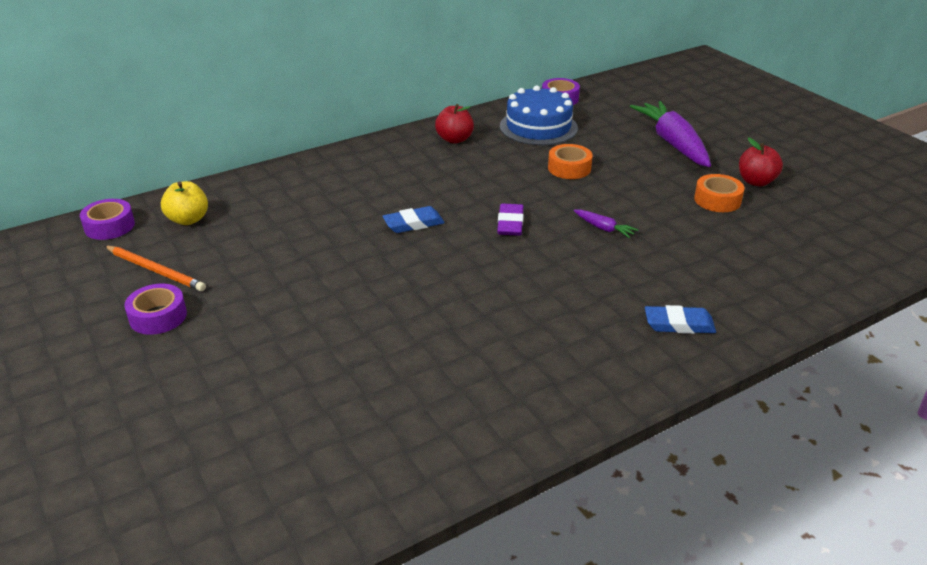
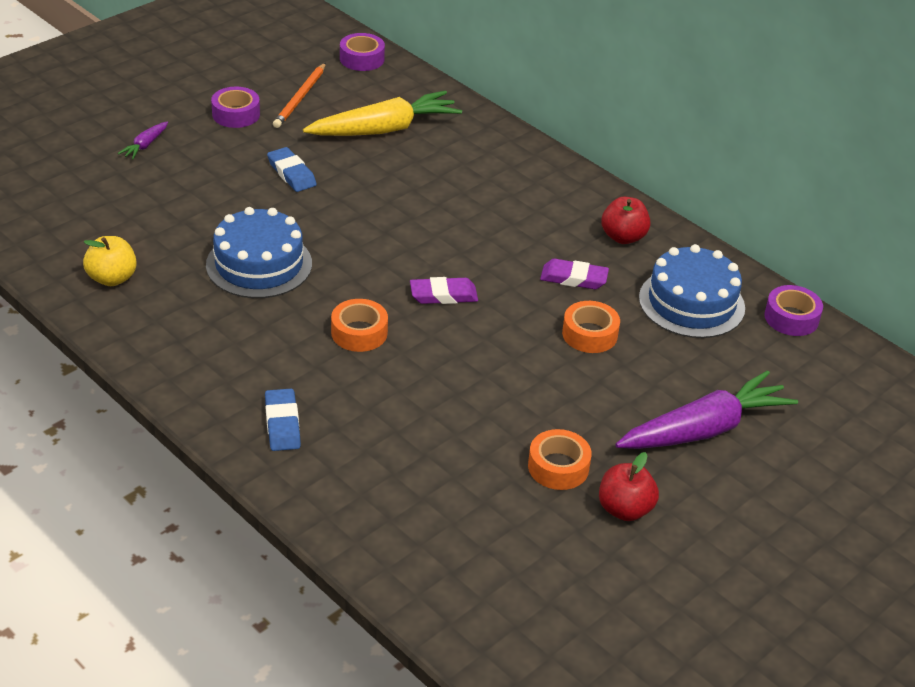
camera: 75 degrees right, 5 degrees up
yellow apple [161,181,208,225] -> yellow apple moved to [83,236,137,286]
blue eraser [382,206,445,233] -> blue eraser moved to [267,147,317,192]
purple carrot [574,209,638,238] -> purple carrot moved to [118,122,168,159]
none -> blue cake [206,207,312,298]
none -> yellow carrot [303,90,462,136]
none -> orange tape [331,299,388,352]
none -> purple eraser [540,259,609,289]

